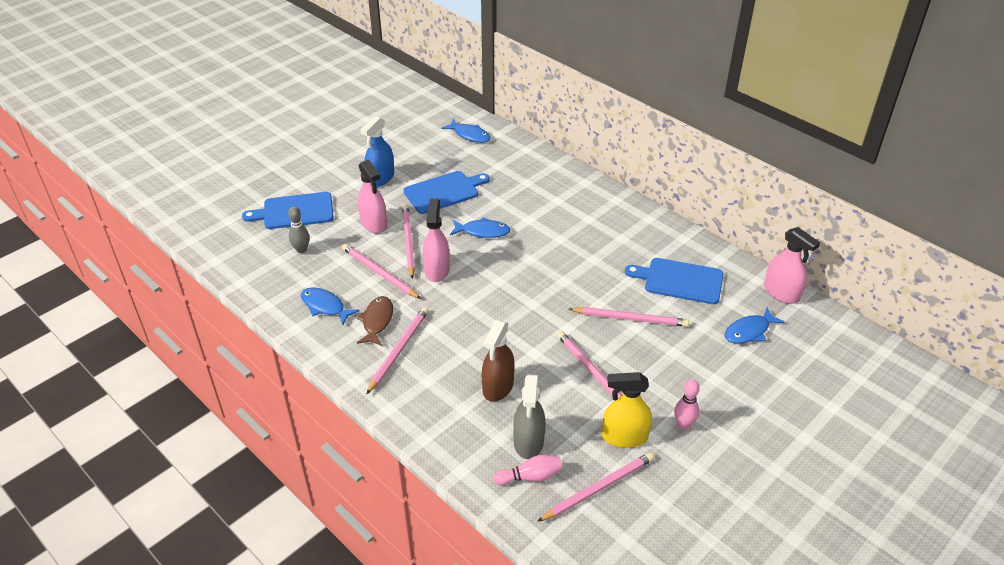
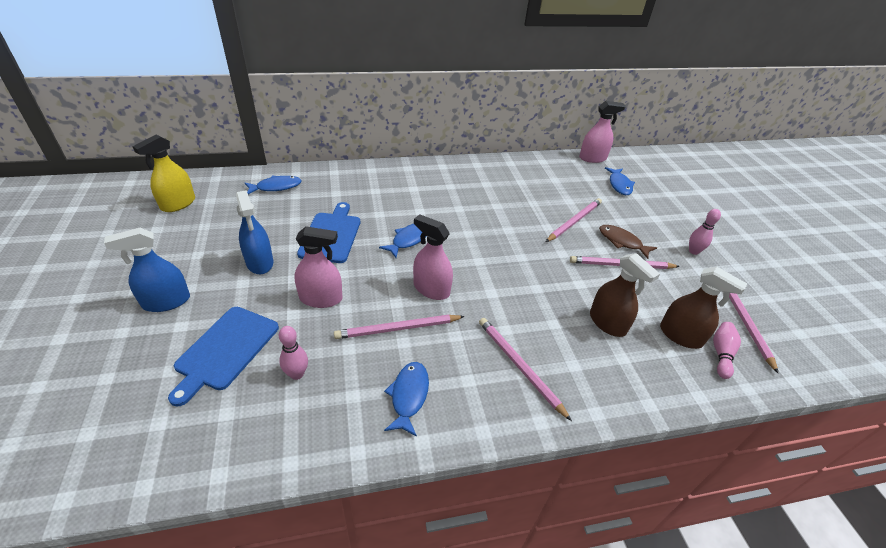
camera: 60 degrees left, 0 degrees up
grey bowling pin [288,207,310,253] -> pink bowling pin [279,326,308,380]
blue fish [301,287,360,325] -> blue fish turned 120 degrees clockwise [384,362,429,437]
brown fish [357,296,393,346] -> brown fish moved to [599,225,657,259]
pink pencil [402,205,415,279] -> none
grey spray bottle [513,374,545,459] -> brown spray bottle [660,267,747,349]
yellow spray bottle [602,372,652,448] -> yellow spray bottle moved to [132,135,195,212]
blue cutting board [625,258,723,304] -> none
none -> blue spray bottle [104,228,190,312]

